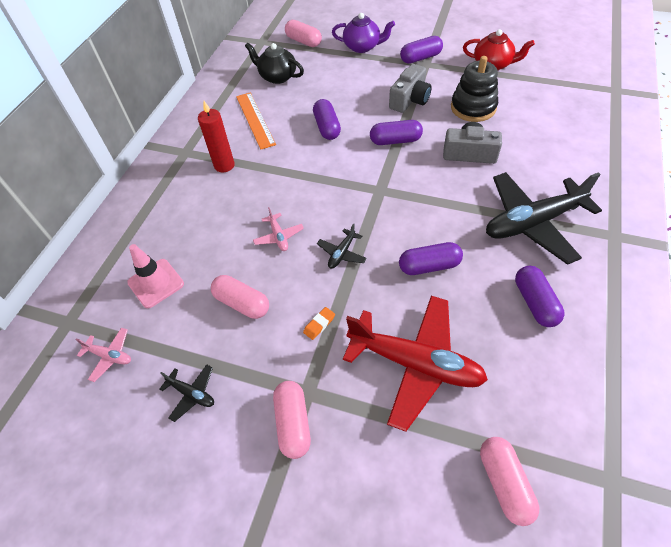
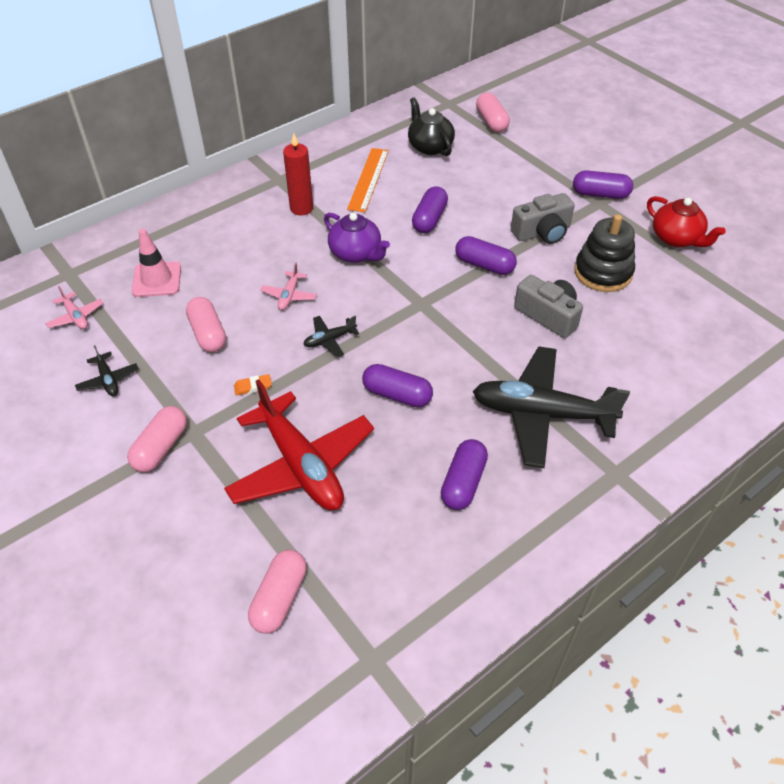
camera: 30 degrees right, 5 degrees down
purple teapot [332,13,395,53] -> purple teapot moved to [324,213,390,263]

